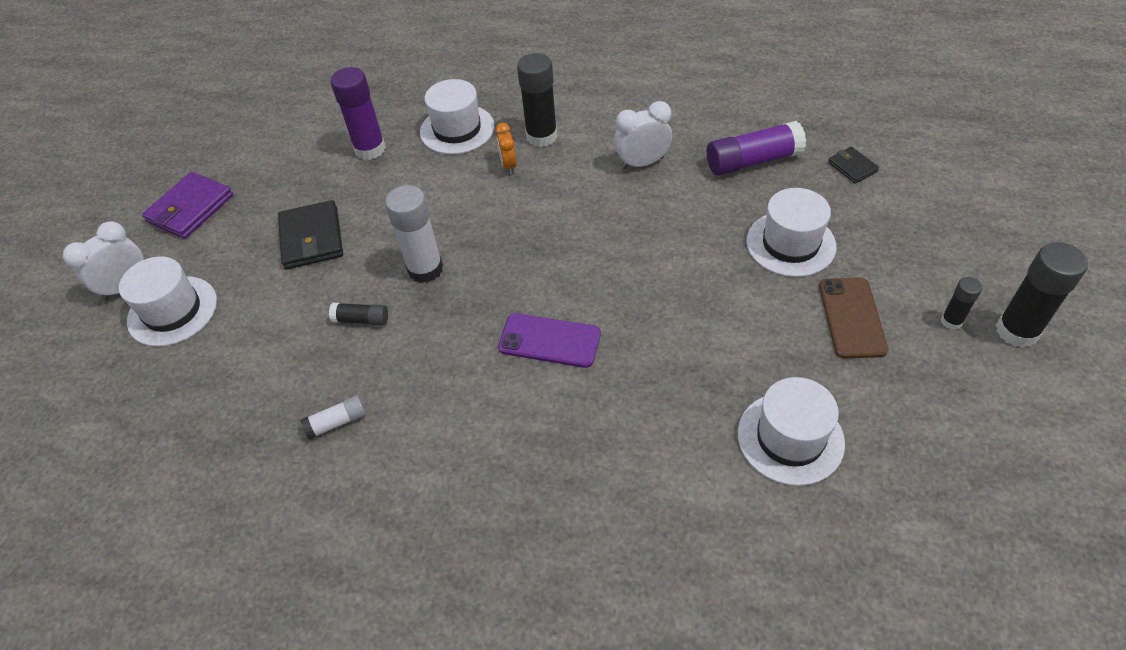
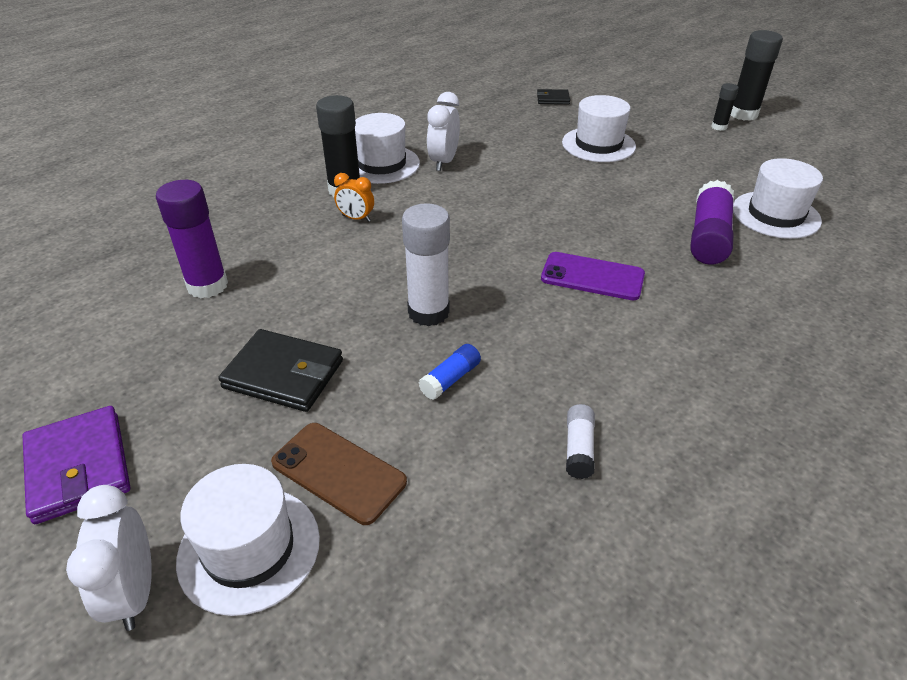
camera: 60 degrees left, 10 degrees down
black glue stick [329,303,388,326] -> blue glue stick [418,344,481,400]
white hat [420,79,495,154] -> white hat moved to [355,113,420,184]
purple phone [498,313,601,368] -> purple phone turned 60 degrees clockwise [541,252,645,300]
purple glue stick [707,121,806,176] -> purple glue stick moved to [690,180,734,265]
brown phone [819,277,888,359] -> brown phone moved to [271,423,407,525]

